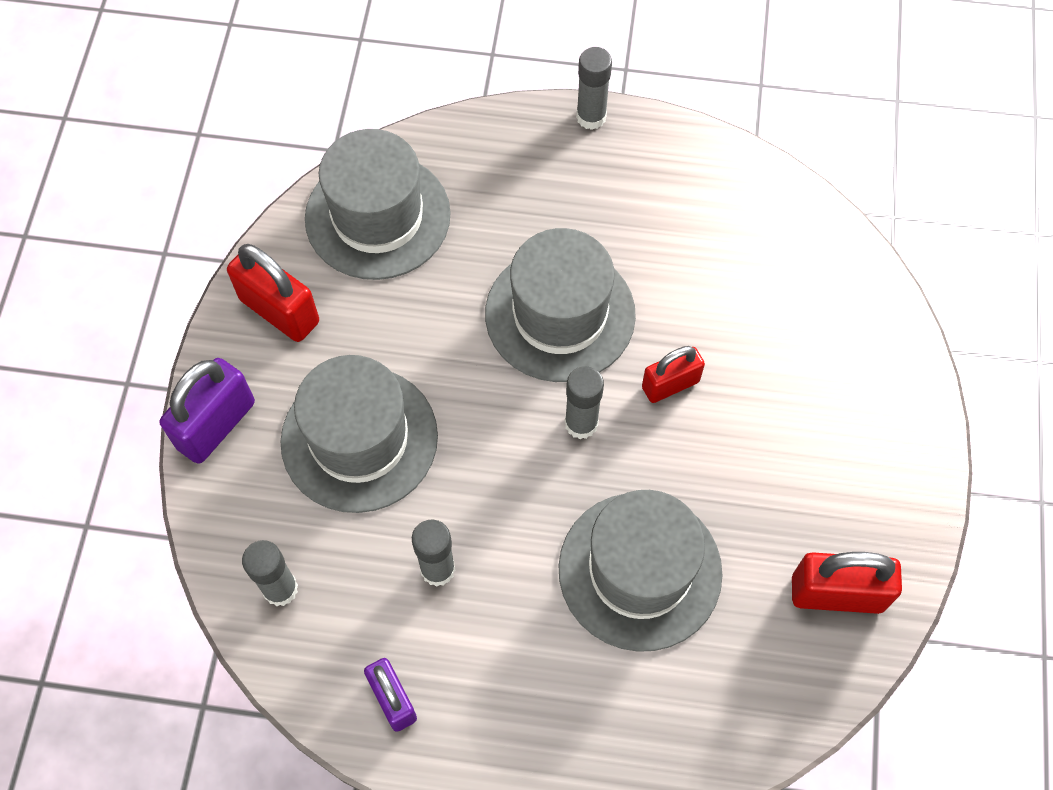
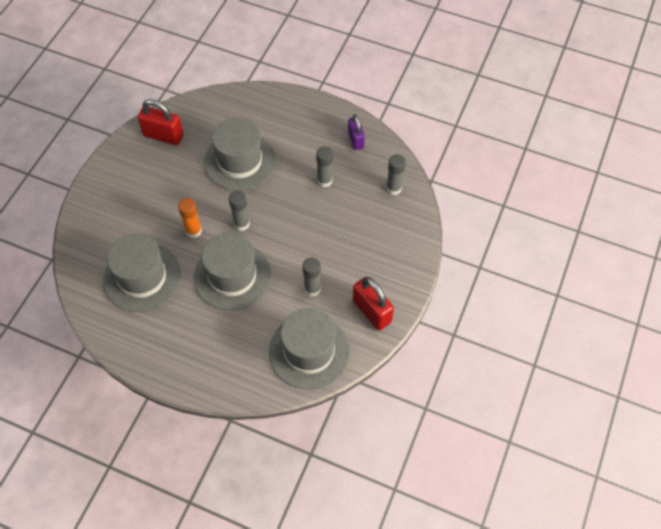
camera: 165 degrees left, 5 degrees down
purple padlock [159,358,255,464] -> none
grey hat [281,355,438,513] -> grey hat moved to [103,234,181,312]
grey glue stick [576,47,612,130] -> grey glue stick moved to [303,258,321,297]
red padlock [642,346,705,403] -> orange glue stick [178,198,202,238]

